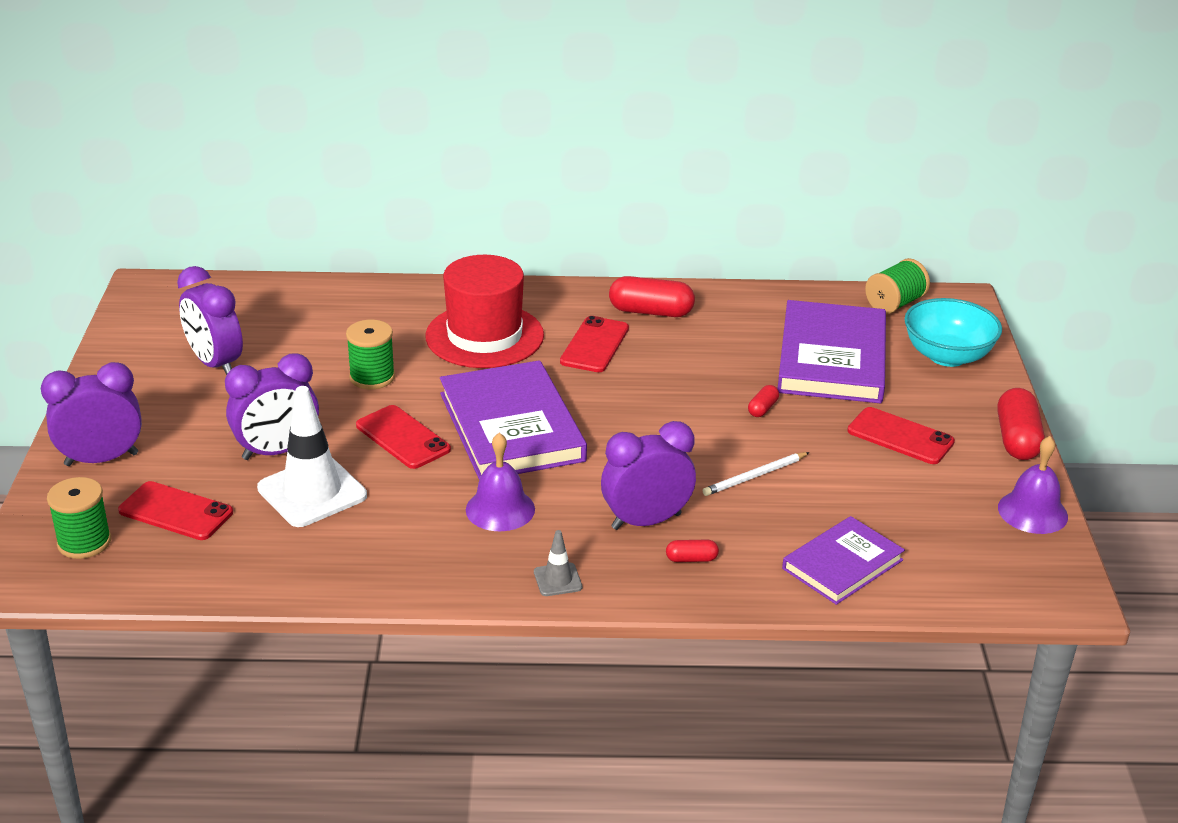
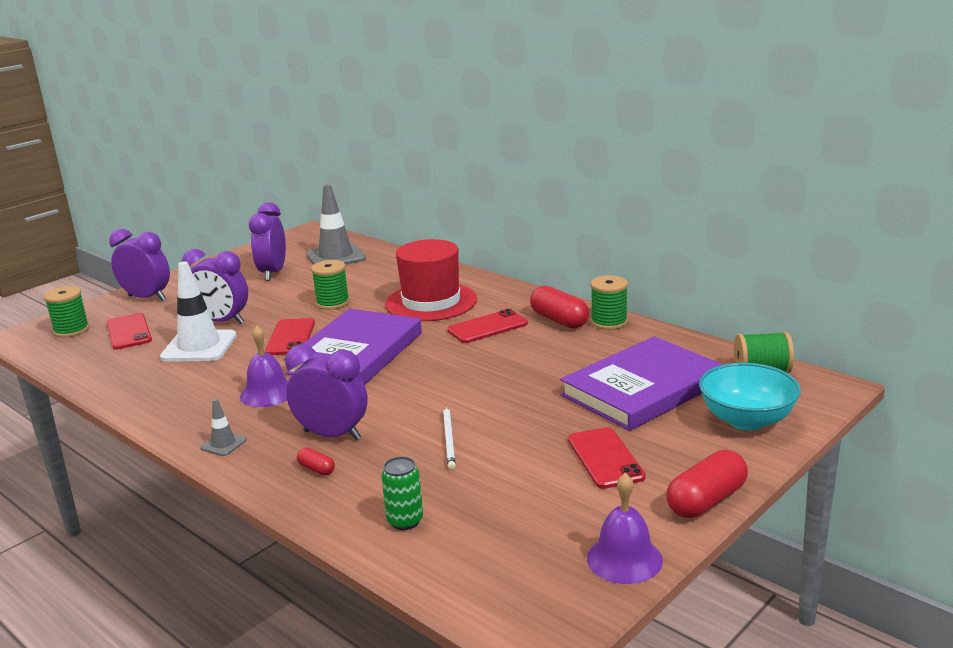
camera: 45 degrees right, 10 degrees down
white pencil [703,452,810,496] -> white pencil turned 105 degrees counterclockwise [443,405,456,470]
red capsule [748,385,779,417] -> none
purple book [782,516,905,605] -> green can [381,456,423,530]
none -> grey traffic cone [306,184,366,265]
none -> green spool [590,275,628,330]

